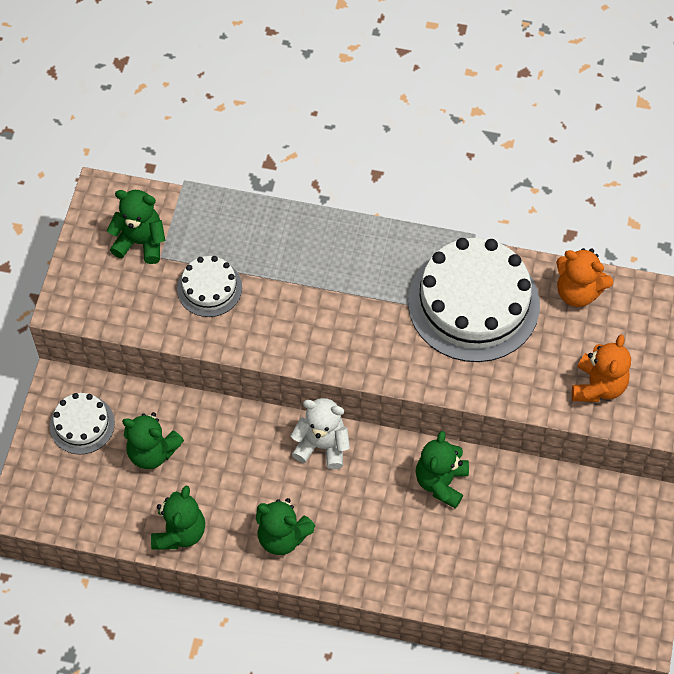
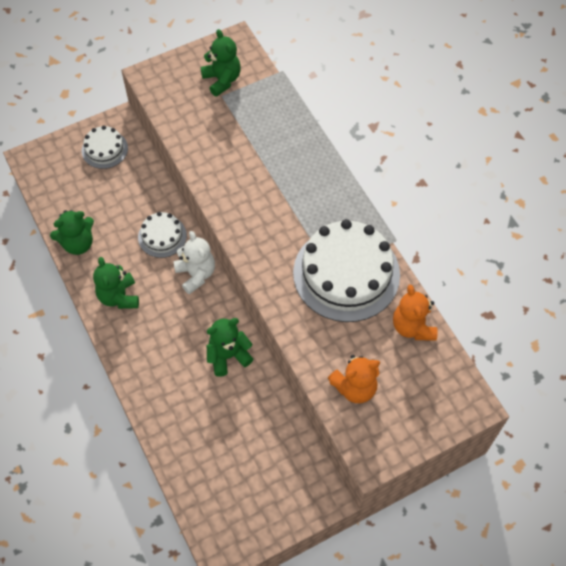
camera: 50 degrees right, 0 degrees up
green teddy bear [122,412,184,469] -> none
white cake [177,256,242,317] -> white cake moved to [138,212,187,258]

